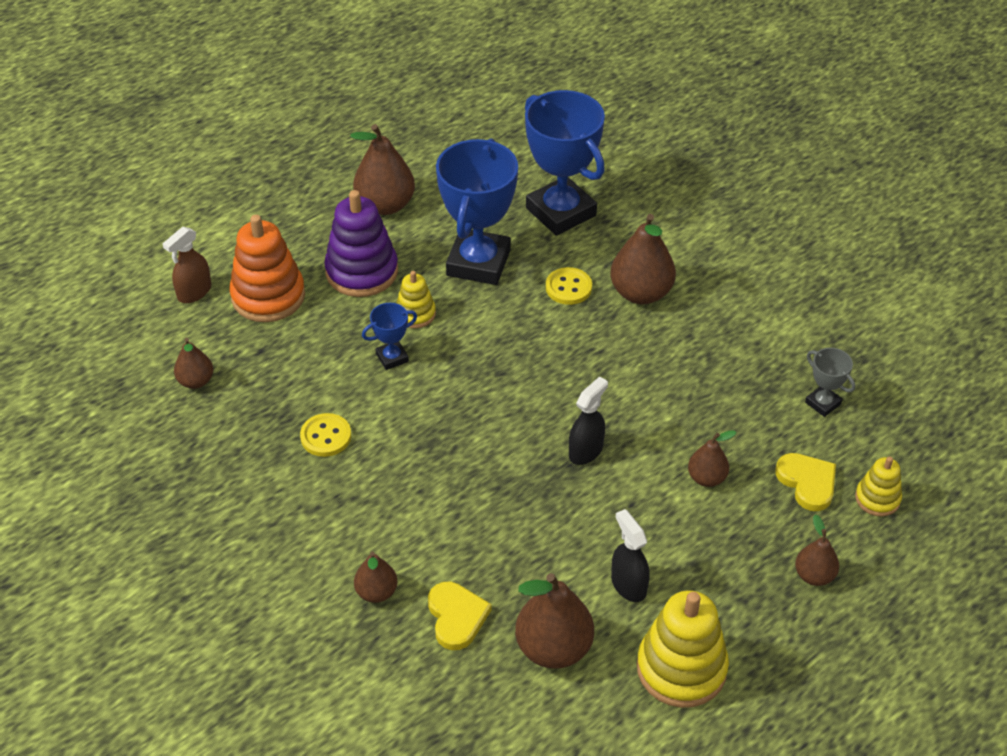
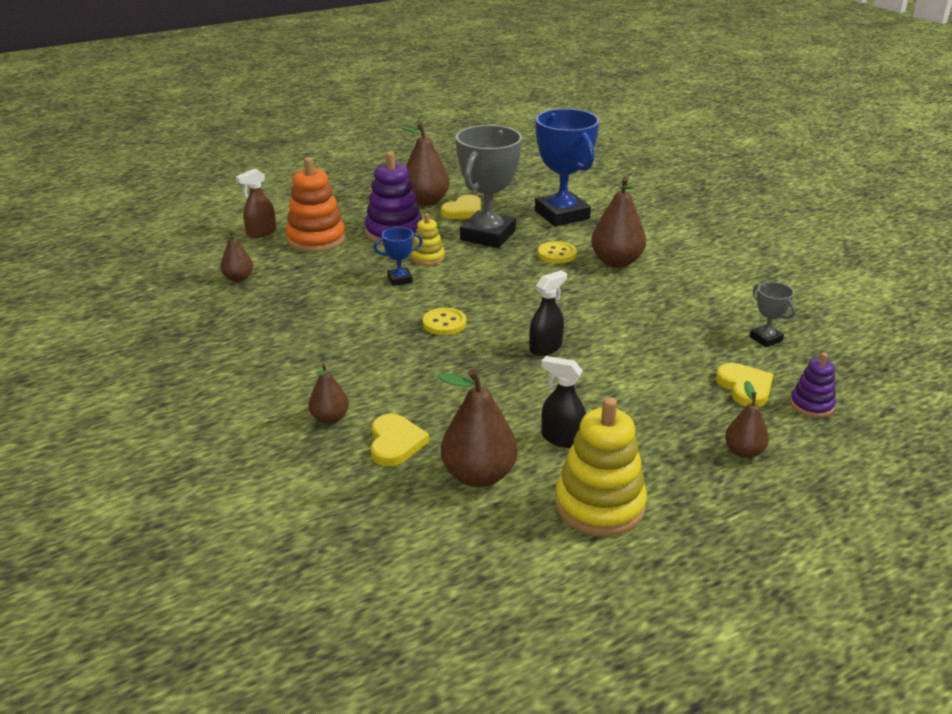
camera: 10 degrees right, 15 degrees down
yellow button [300,413,351,457] -> yellow button moved to [423,308,466,335]
blue trophy [436,138,518,285] -> grey trophy [456,125,522,248]
black spray bottle [611,509,650,602] -> black spray bottle turned 45 degrees counterclockwise [541,356,586,448]
brown pear [688,430,736,487] -> none
yellow stacking toy [855,456,902,517] -> purple stacking toy [790,353,836,418]
none -> yellow heart [441,195,481,219]

